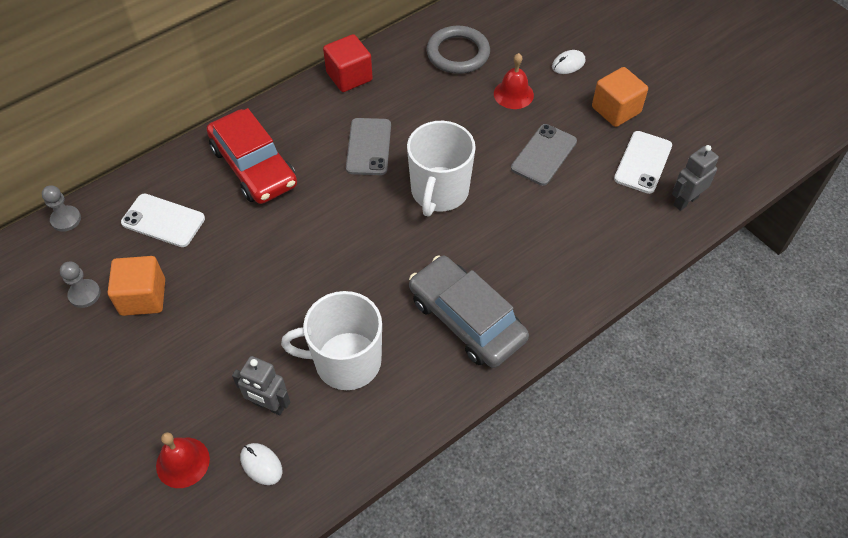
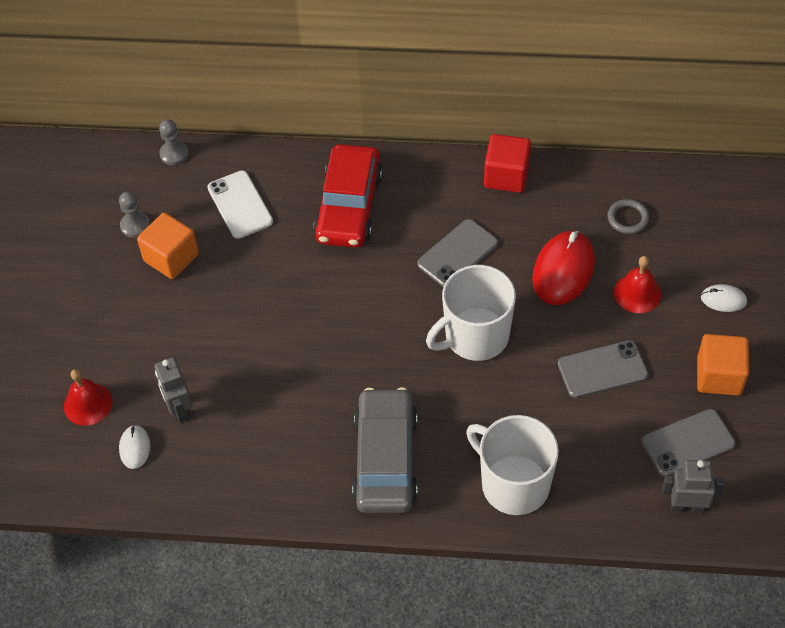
camera: 45 degrees right, 0 degrees up
white mug [281,291,382,390] -> white mug moved to [466,415,559,515]
grey ring [426,26,490,74] -> grey ring [607,199,649,234], size x0.56
white phone [614,131,672,194] -> grey phone [641,409,736,476]
none -> red mouse [532,231,595,305]

